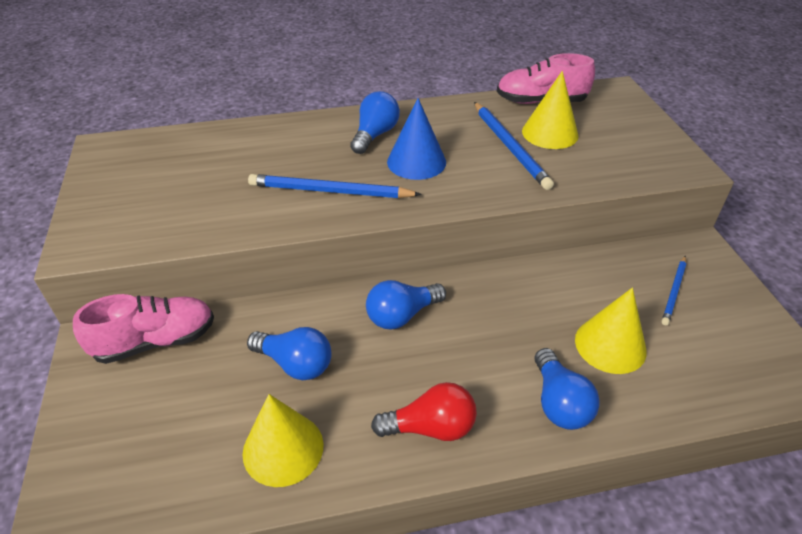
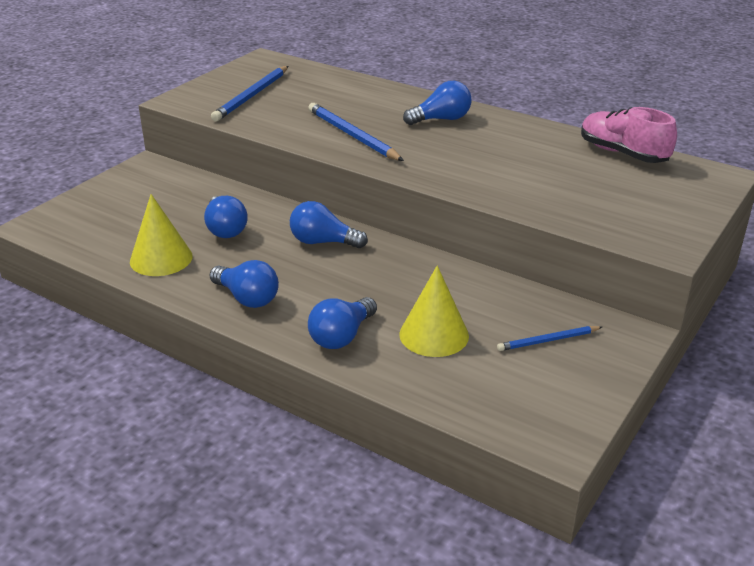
camera: 45 degrees right, 10 degrees down
pink shoe [73,294,214,364] -> none
red light bulb [371,382,477,441] -> blue light bulb [209,260,279,308]
blue cone [387,98,446,180] -> none
blue pencil [474,102,554,190] -> blue pencil moved to [211,66,288,121]
yellow cone [522,71,579,149] -> none

